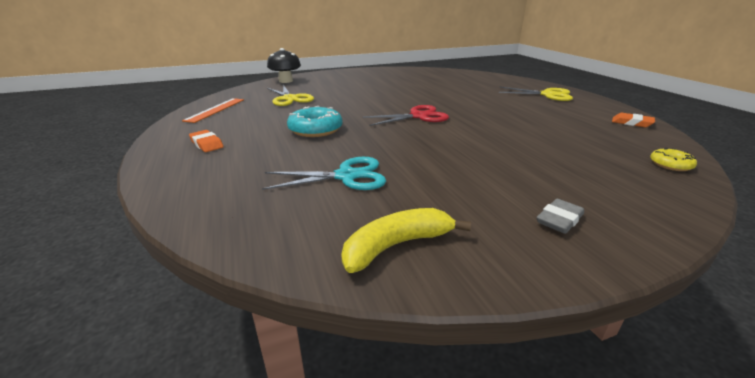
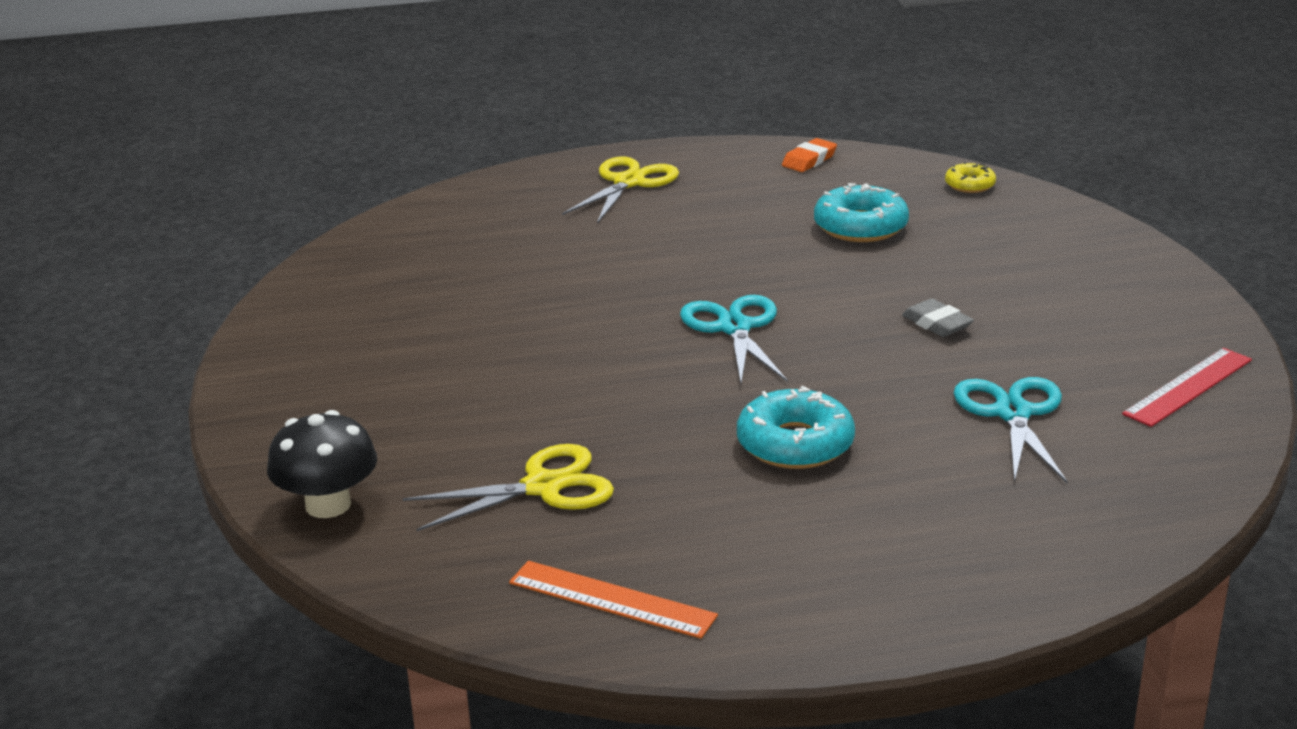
camera: 80 degrees left, 0 degrees up
orange eraser [189,130,224,152] -> none
yellow banana [341,208,471,273] -> red ruler [1122,348,1252,427]
red scissors [362,105,449,126] -> turquoise scissors [680,295,788,383]
grey eraser [537,199,584,234] -> grey eraser moved to [902,298,974,337]
none -> turquoise donut [814,183,909,242]

